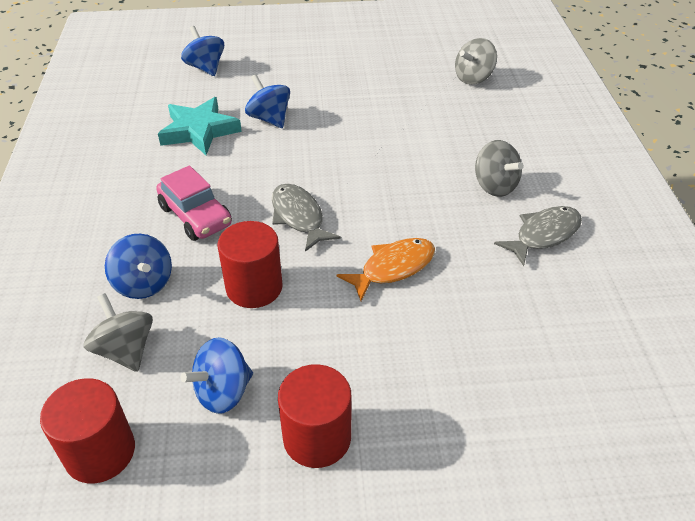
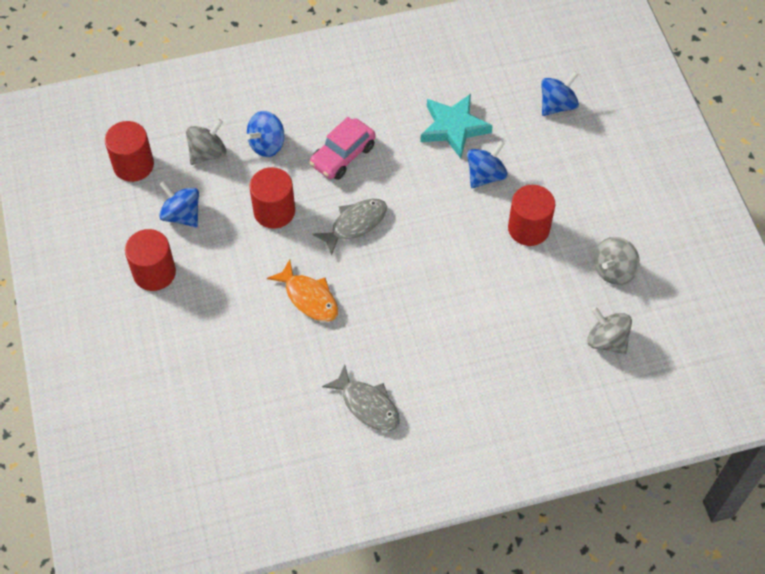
camera: 80 degrees right, 15 degrees up
grey spinning top [475,140,524,197] -> grey spinning top moved to [594,237,640,285]
none -> red cylinder [508,185,555,246]

